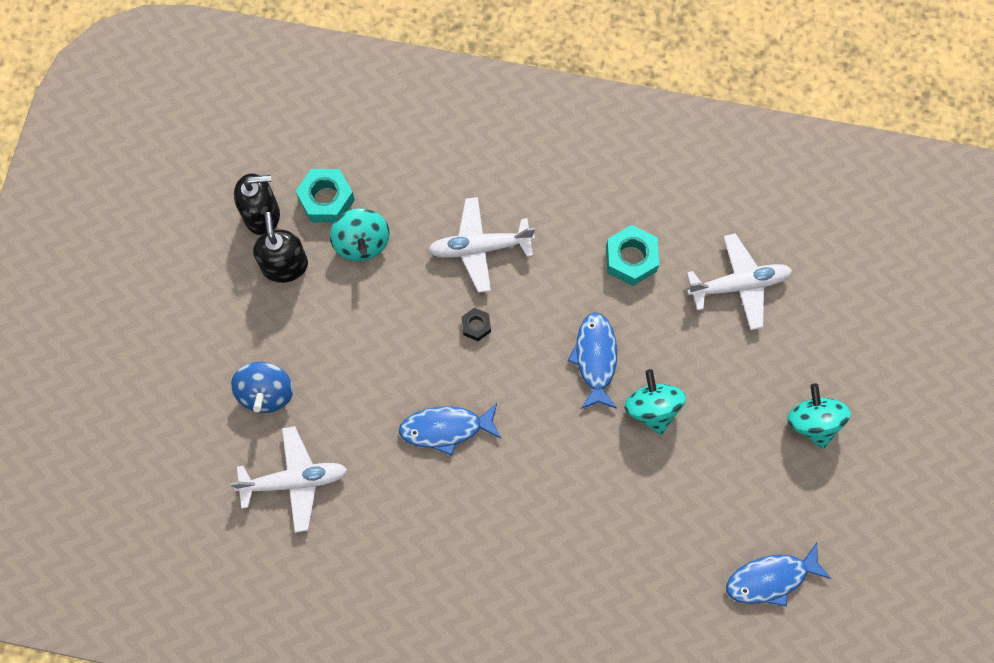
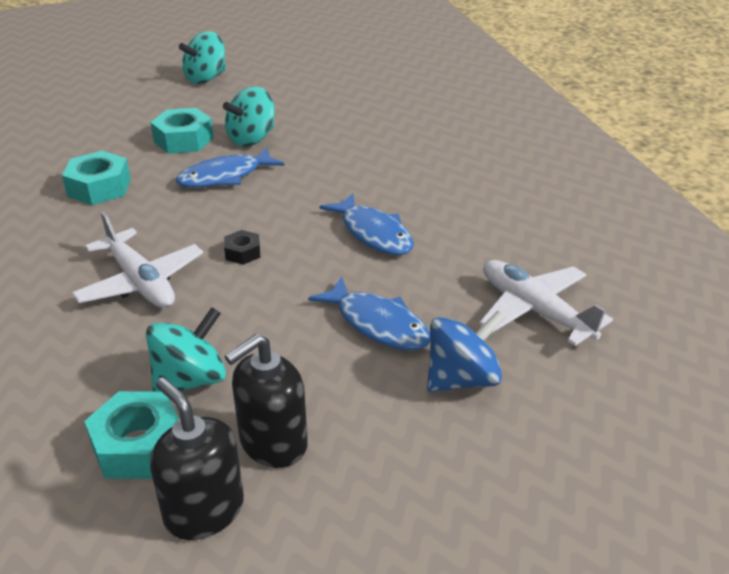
camera: 120 degrees left, 35 degrees down
white plane [687,233,792,330] -> none
blue fish [726,543,831,607] -> blue fish moved to [308,276,430,351]
none -> turquoise nut [150,108,214,154]

